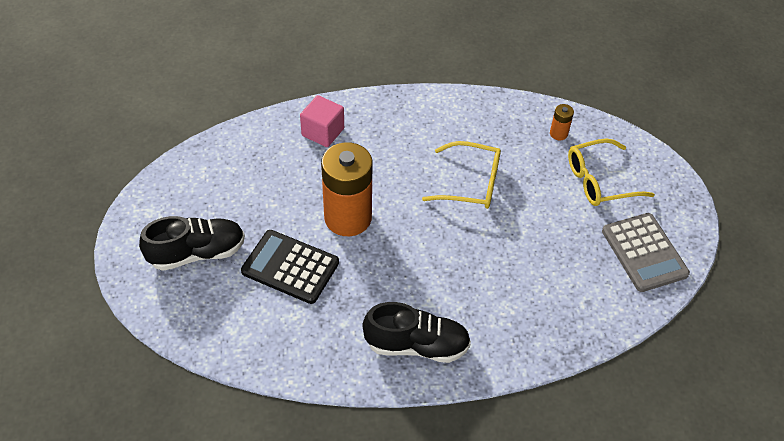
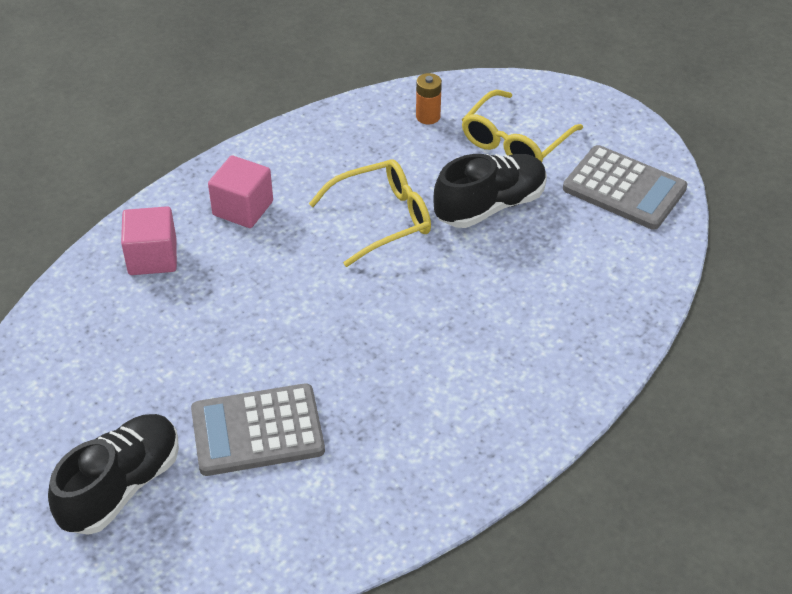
camera: 35 degrees left, 5 degrees down
black calculator [241,230,339,304] -> grey calculator [191,383,325,476]
orange battery [321,142,373,236] -> none
black shoe [362,302,471,363] -> black shoe moved to [433,154,547,228]
none -> pink cube [208,155,273,228]

